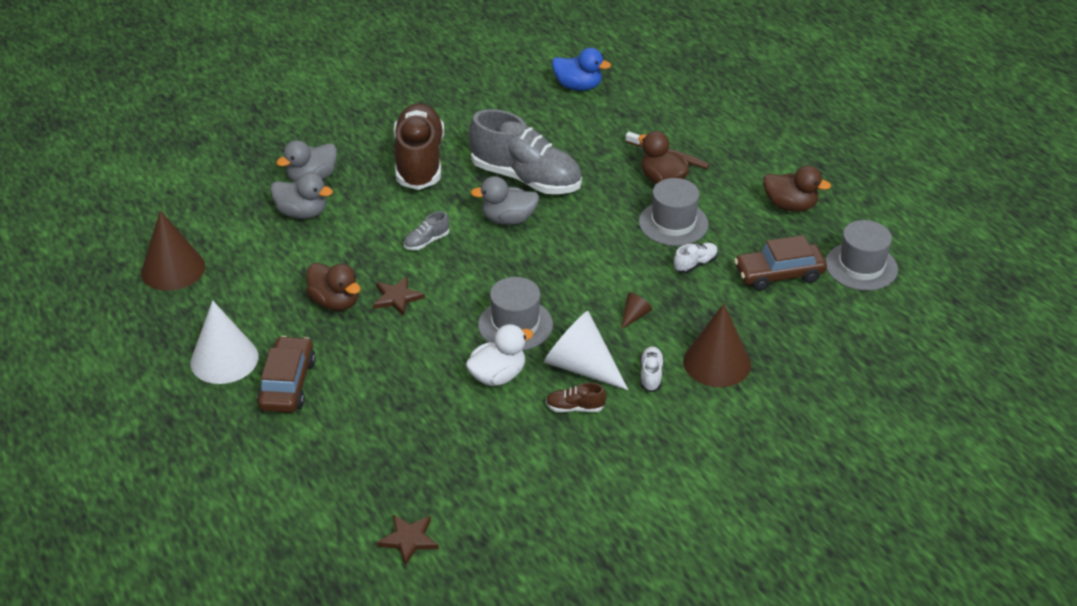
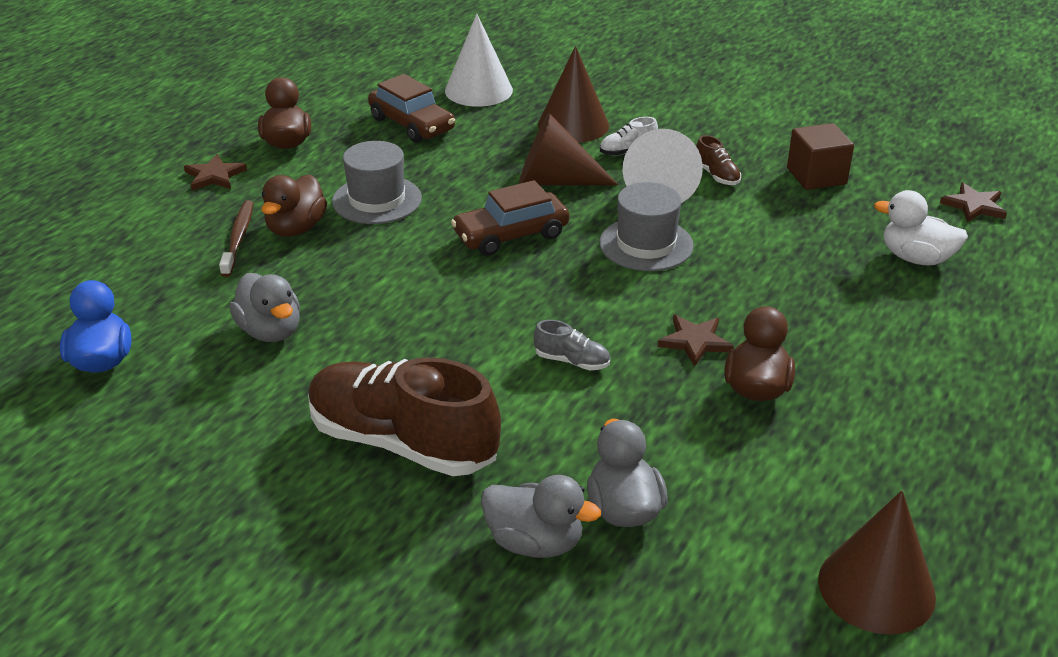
camera: 120 degrees left, 5 degrees down
white cone [190,300,259,384] -> white cone moved to [445,14,513,107]
brown car [257,336,316,413] -> brown car moved to [451,180,569,256]
brown shoe [394,103,444,190] -> brown shoe turned 60 degrees clockwise [308,357,501,476]
white duck [466,324,533,386] -> white duck moved to [874,190,968,265]
grey shoe [469,109,582,194] -> none
grey duck [470,176,539,225] -> grey duck moved to [230,273,300,342]
brown cone [621,293,652,329] -> brown cone [519,113,619,185], size x2.25
white shoe [673,243,718,273] -> none
grey hat [826,220,898,291] -> none
none -> brown star [184,154,247,191]
none -> brown cube [787,123,854,190]

